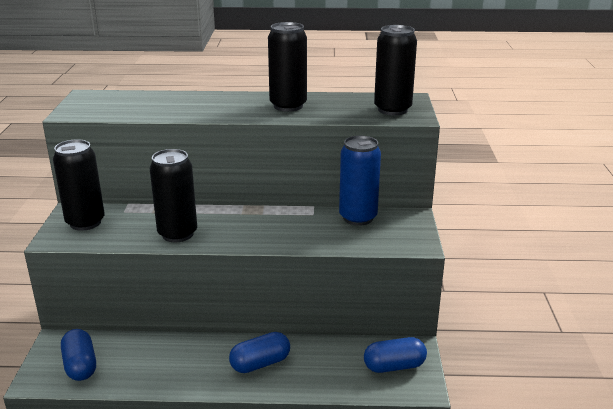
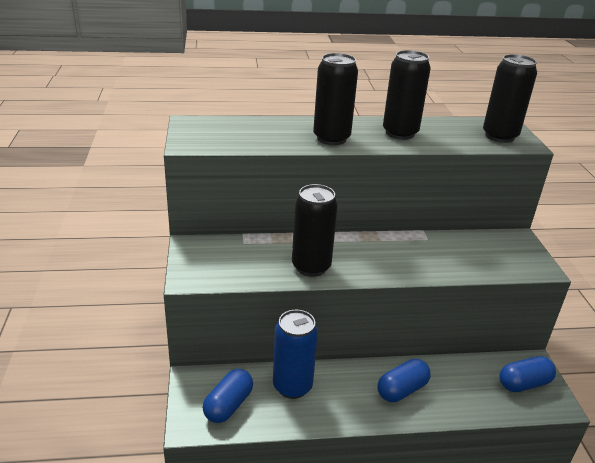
camera: 10 degrees left, 5 degrees up
black can [53,139,105,231] -> black can moved to [313,53,358,145]
blue capsule [61,329,96,381] -> blue capsule turned 60 degrees clockwise [203,369,253,423]
blue can [339,136,381,226] -> blue can moved to [273,310,318,399]

